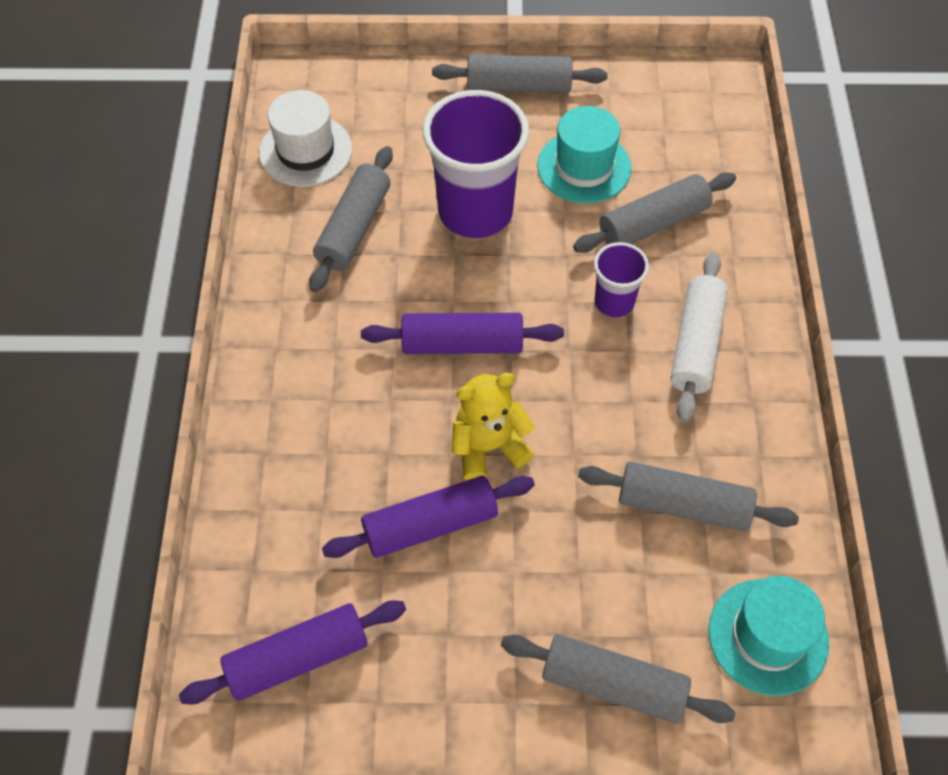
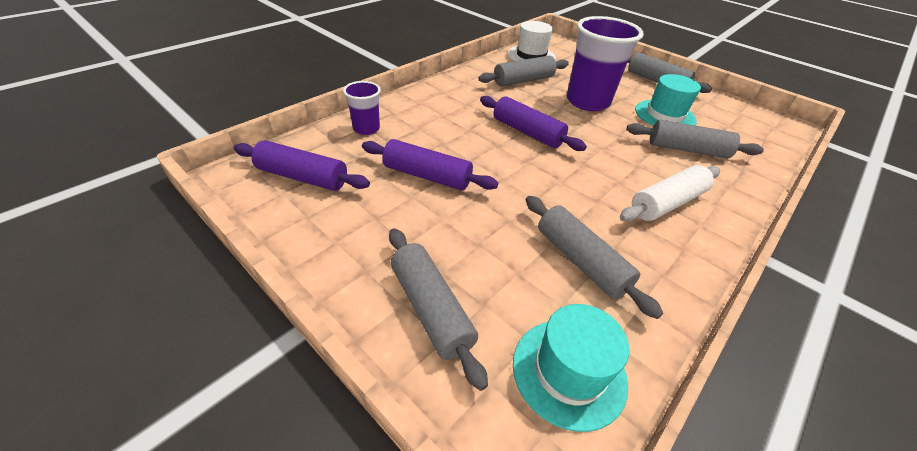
camera: 40 degrees right, 15 degrees down
yellow teddy bear [452,372,535,481] -> none
purple cup [594,242,649,317] -> purple cup moved to [343,81,381,135]

